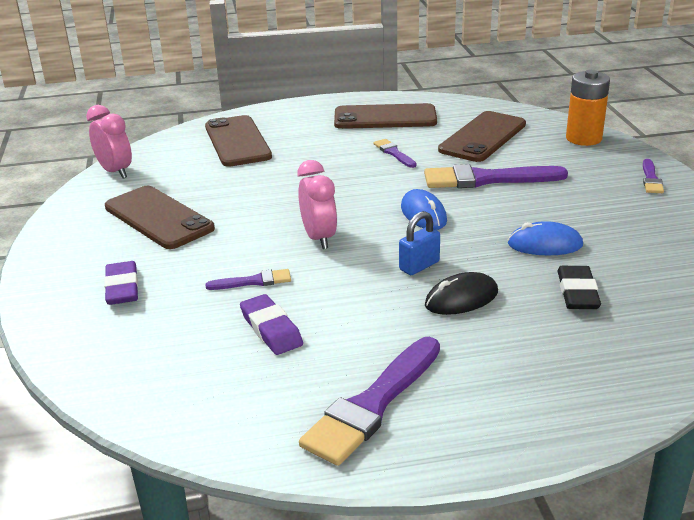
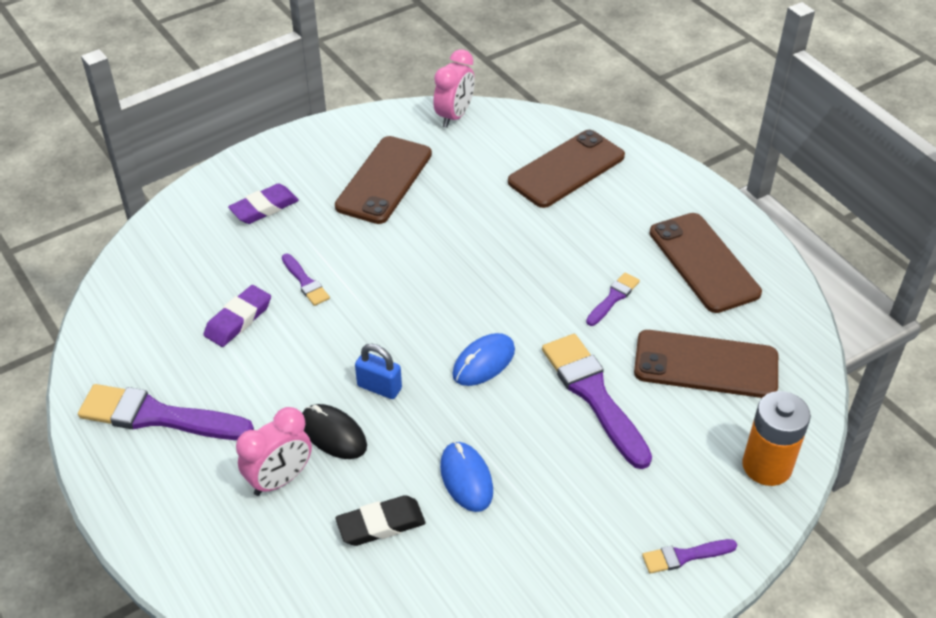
camera: 65 degrees right, 15 degrees up
pink clock [298,160,337,249] -> pink clock moved to [236,407,312,496]

